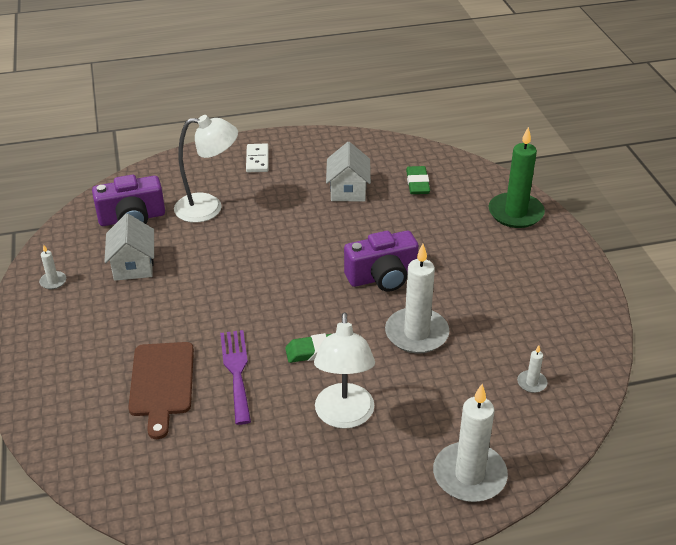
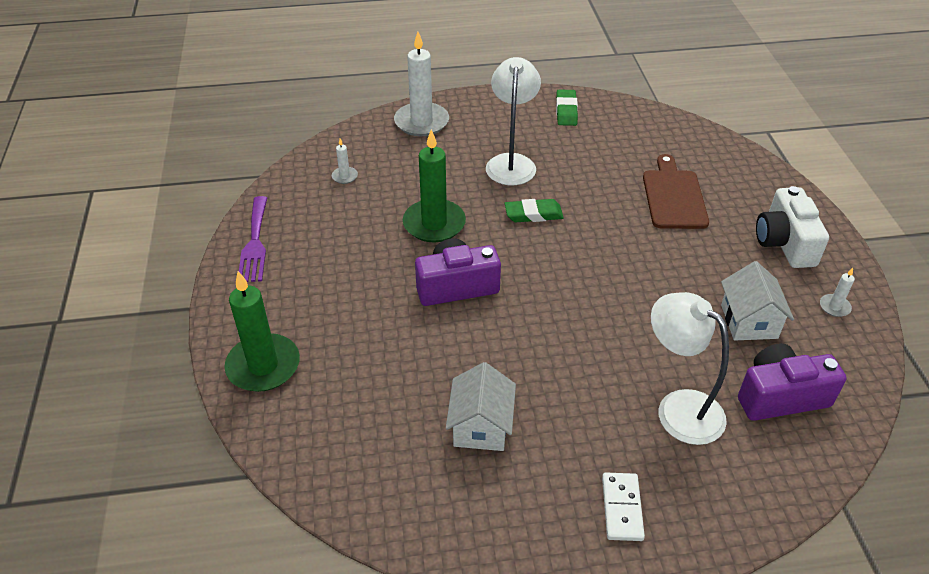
camera: 175 degrees left, 5 degrees up
white lamp [174,115,238,223] -> white lamp turned 45 degrees clockwise [651,292,729,445]
purple fork [220,330,251,425] -> purple fork moved to [239,196,267,282]
white candle [385,244,449,353] -> green candle [403,129,466,242]
green eraser [406,166,430,194] -> green eraser moved to [556,89,578,126]
none -> white camera [756,186,829,268]

